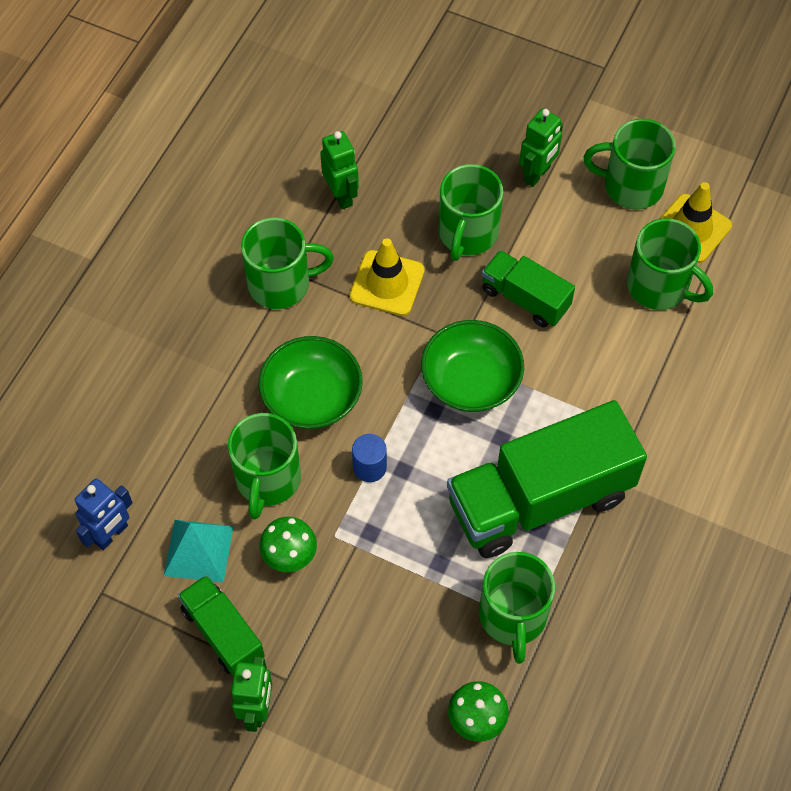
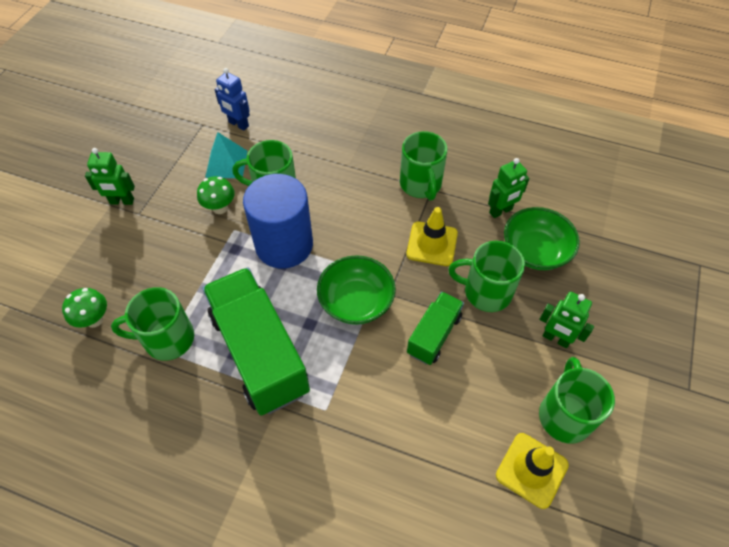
camera: 85 degrees right, 5 degrees down
green truck [178,575,265,677] -> none
green bowl [259,336,363,429] -> green bowl moved to [504,207,580,270]
blue cylinder [352,434,387,482] -> blue cylinder [243,174,313,269], size x2.49
green mug [627,218,713,310] -> none

